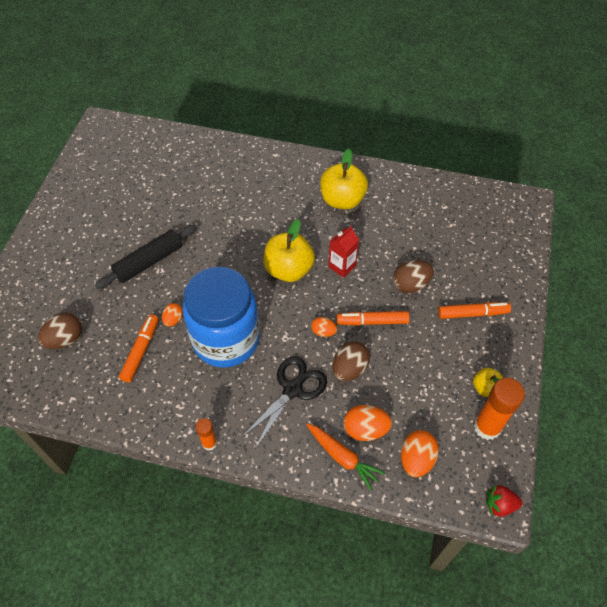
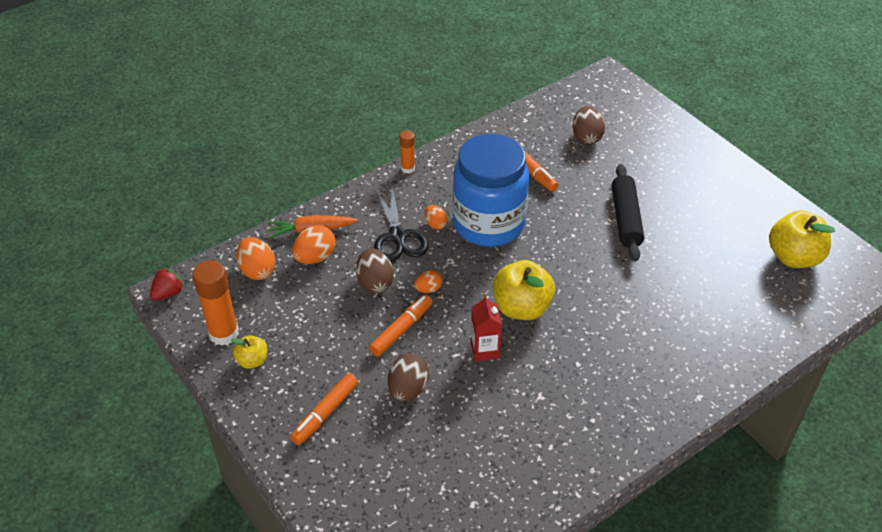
camera: 130 degrees right, 10 degrees down
orange egg [162,303,183,327] -> orange egg moved to [425,205,448,230]
yellow apple [320,149,368,209] -> yellow apple moved to [769,210,835,268]

